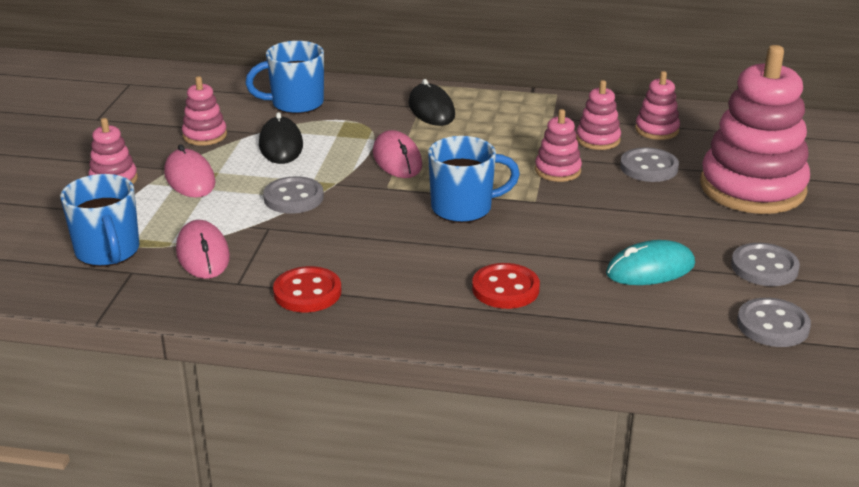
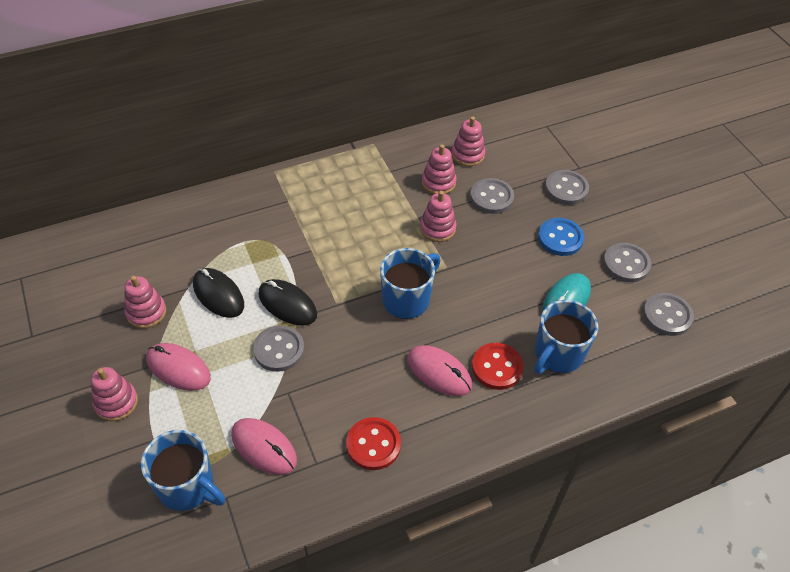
camera: 35 degrees left, 20 degrees up
blue mug [245,41,324,114] -> blue mug moved to [534,300,598,374]
pink mouse [373,130,422,178] -> pink mouse moved to [407,345,472,396]
black mouse [408,79,455,126] -> black mouse moved to [258,279,317,325]
pink stacking toy [700,45,810,214] -> grey button [545,170,589,205]
none -> blue button [538,218,584,256]

